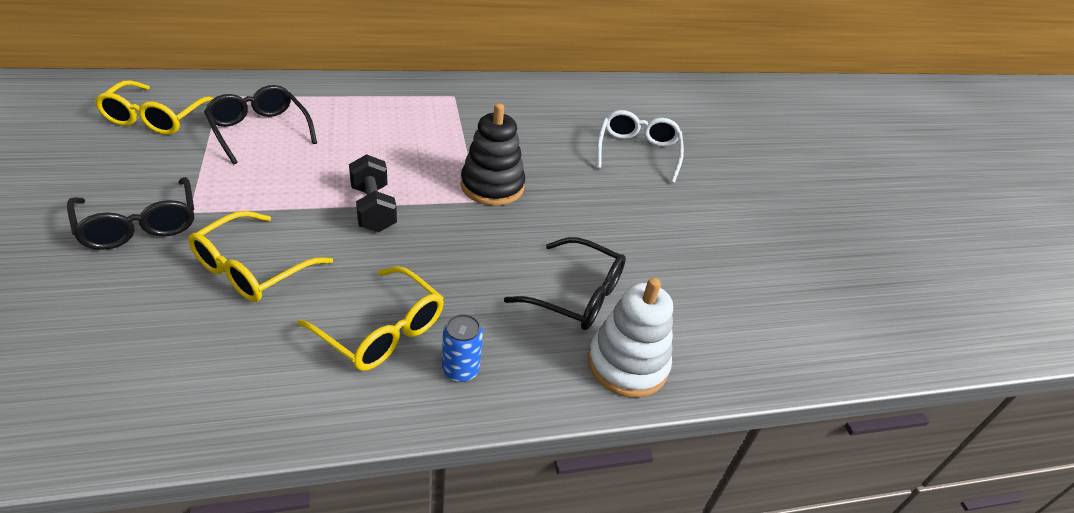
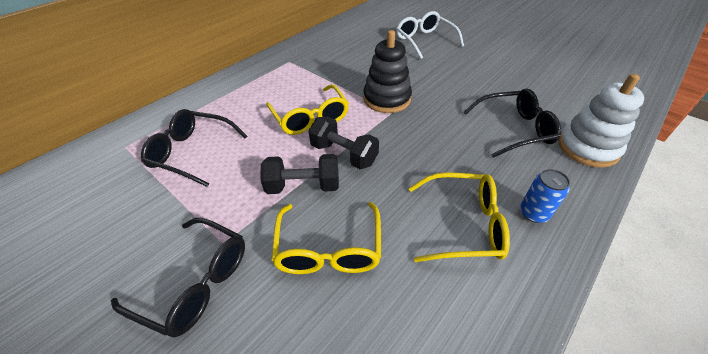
camera: 30 degrees left, 5 degrees up
yellow glasses [95,80,214,135] -> yellow glasses moved to [266,84,349,135]
none -> black dumbbell [261,154,339,194]

